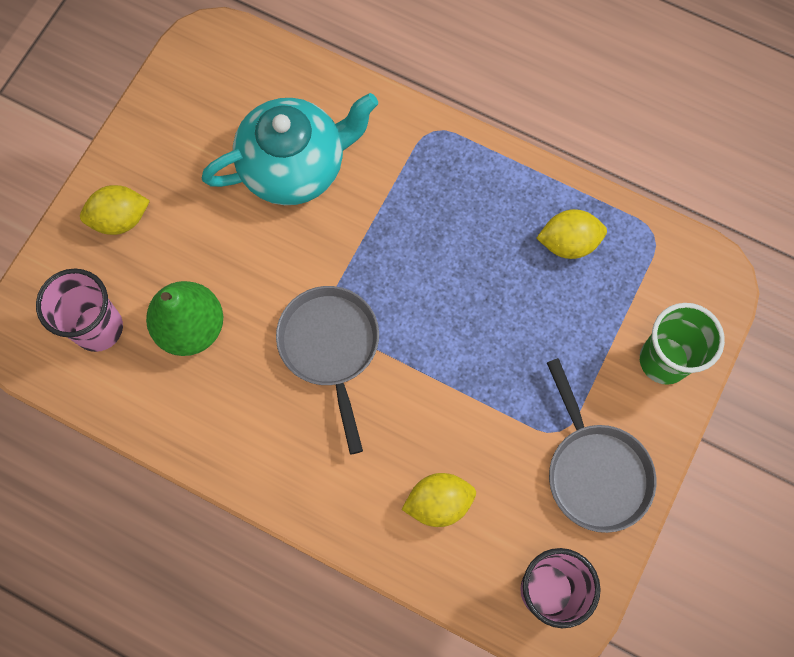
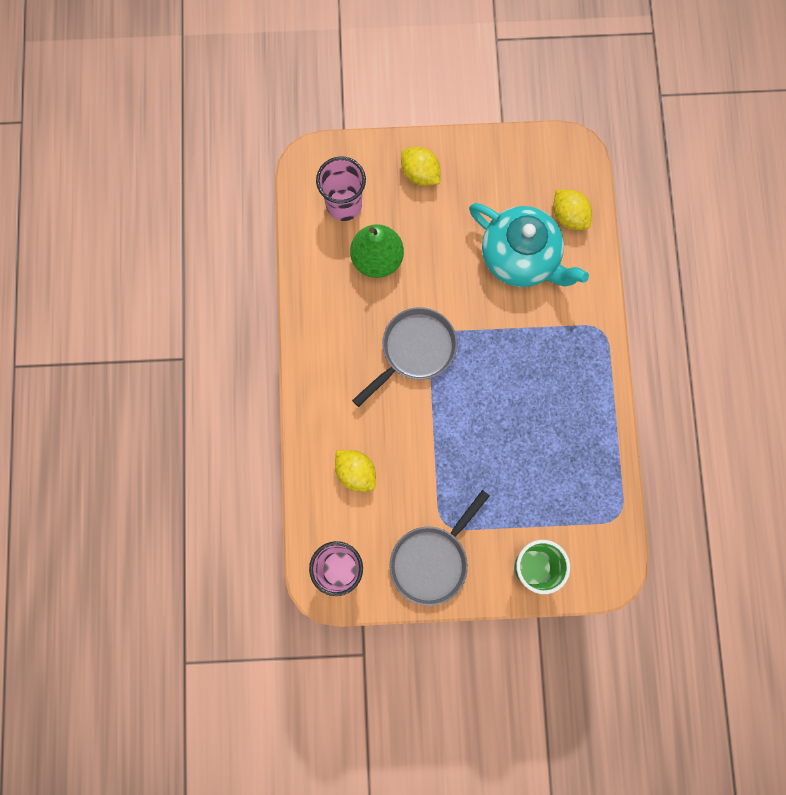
camera: 60 degrees right, 5 degrees up
yellow lemon [536,209,607,259] -> yellow lemon moved to [553,190,592,230]

